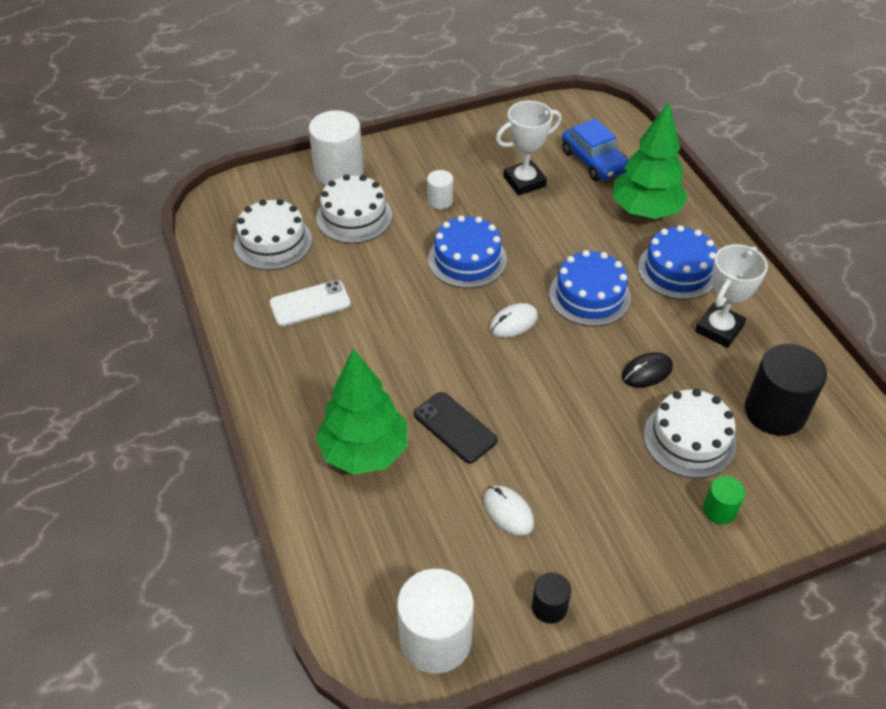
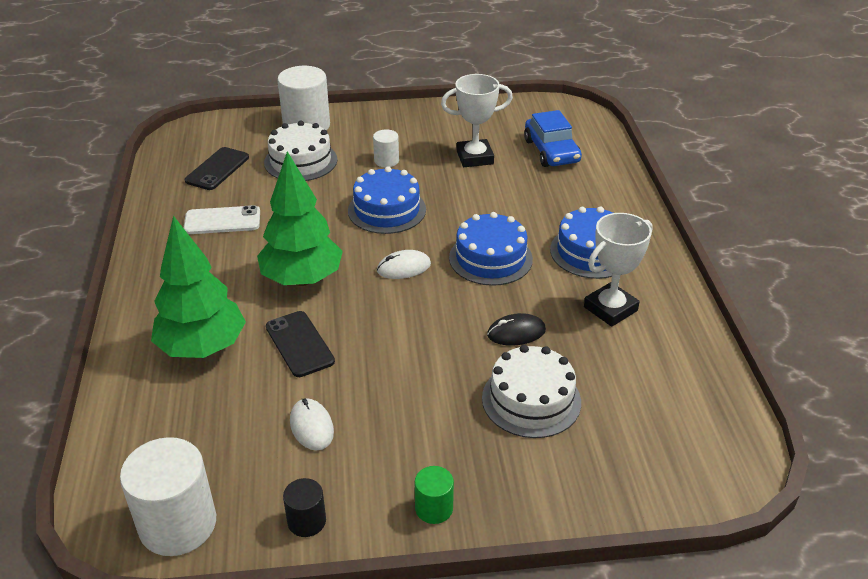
camera: 15 degrees right, 10 degrees down
white cake [234,199,312,270] -> black phone [185,147,249,190]
green tree [613,102,688,219] -> green tree moved to [257,151,343,286]
green cylinder [703,476,745,524] -> green cylinder moved to [415,466,454,524]
black cylinder [745,344,827,436] -> none

